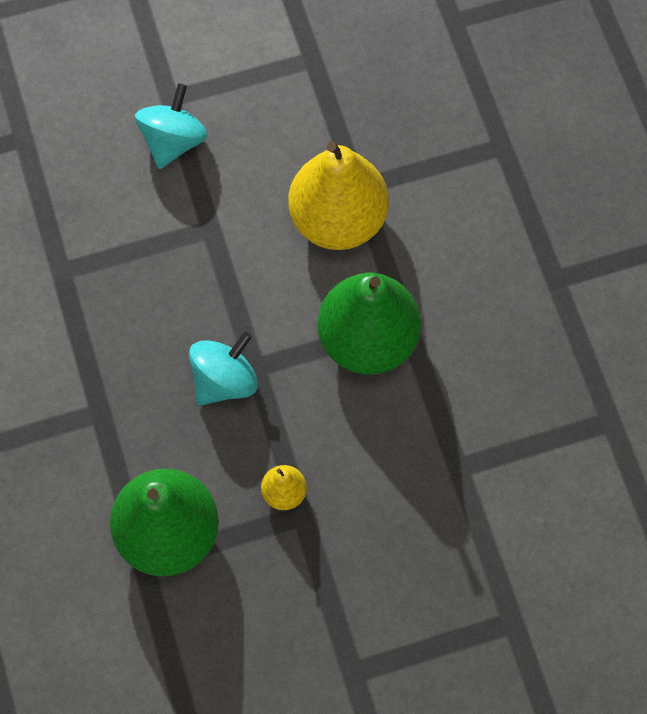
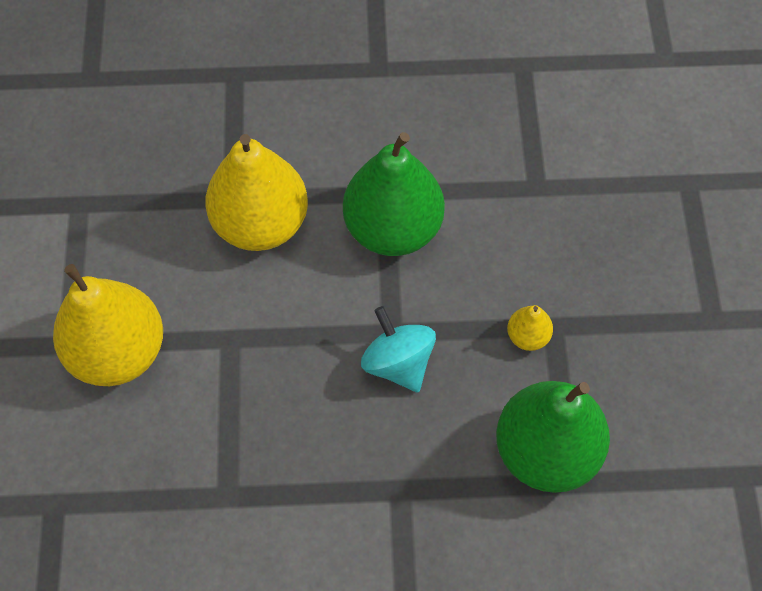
camera: 75 degrees left, 5 degrees down
turquoise spinning top [135,83,207,169] -> yellow pear [53,264,163,386]

